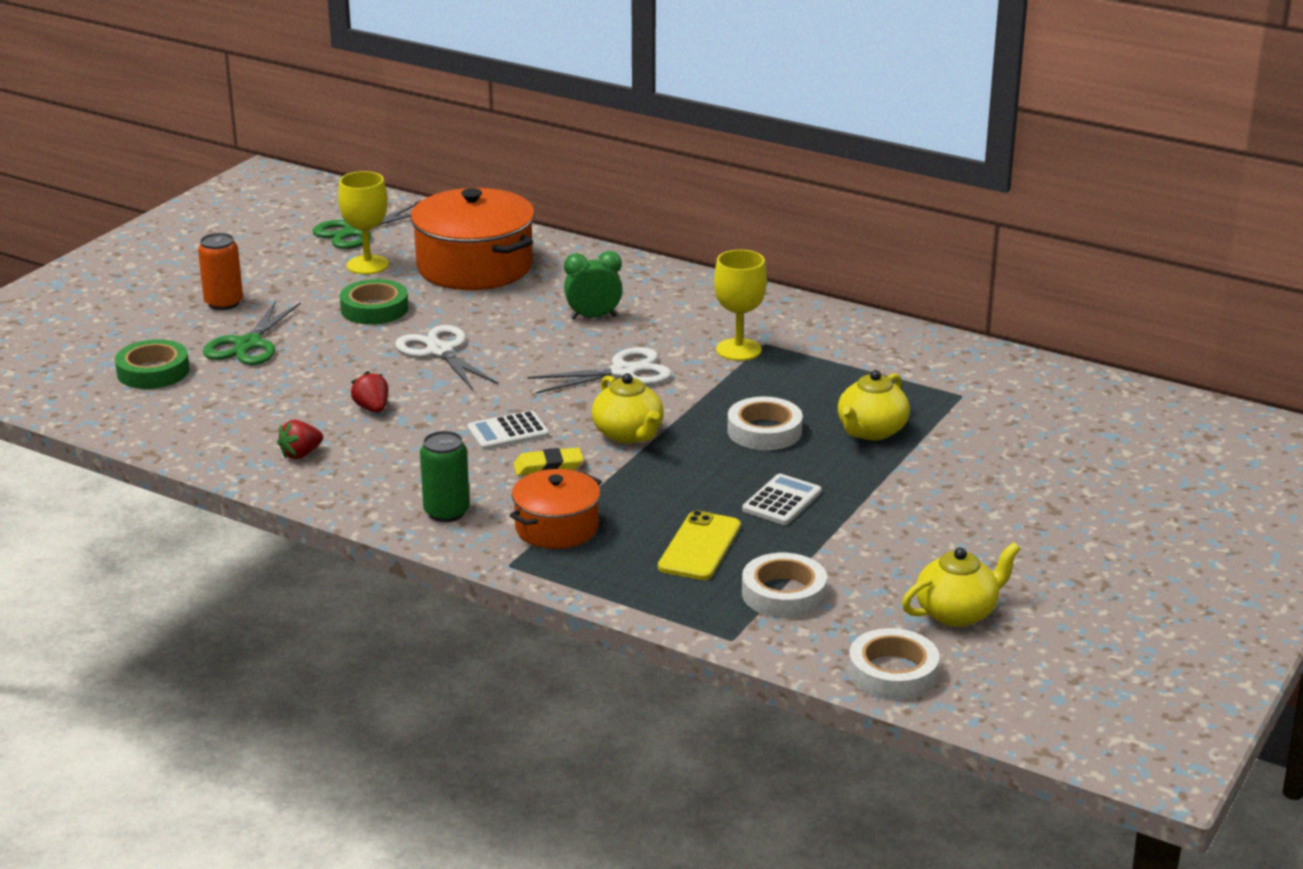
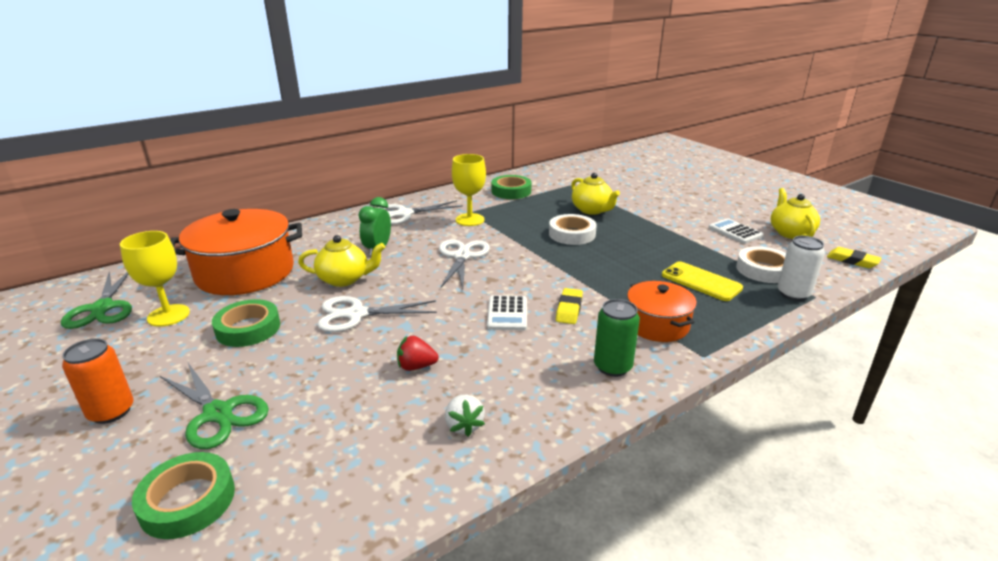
camera: 65 degrees left, 0 degrees up
red strawberry [277,420,323,459] -> white strawberry [445,395,485,437]
yellow teapot [591,373,664,444] -> yellow teapot moved to [298,235,385,287]
white calculator [742,474,822,525] -> white calculator moved to [709,218,764,244]
white tape [849,628,940,700] -> yellow eraser [827,247,881,268]
none -> white scissors [378,201,463,225]
none -> green tape [491,175,532,199]
none -> white can [777,236,825,301]

